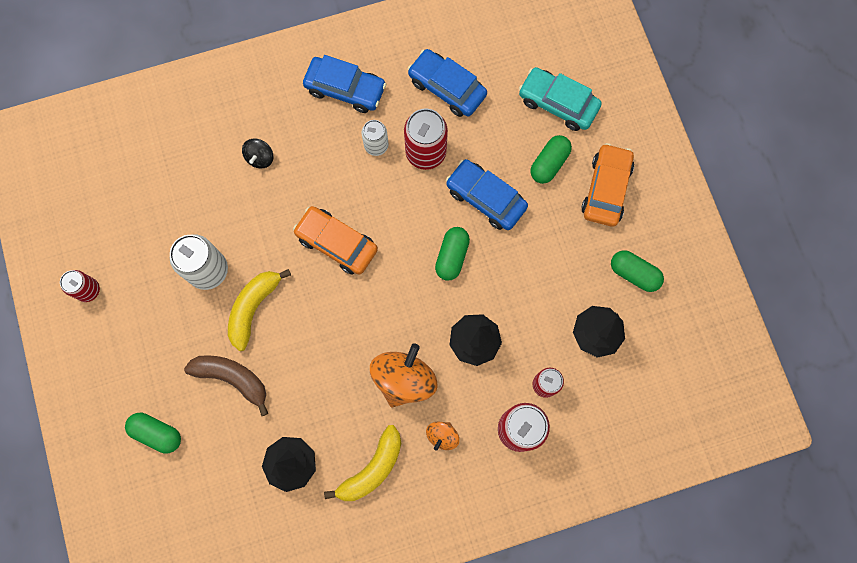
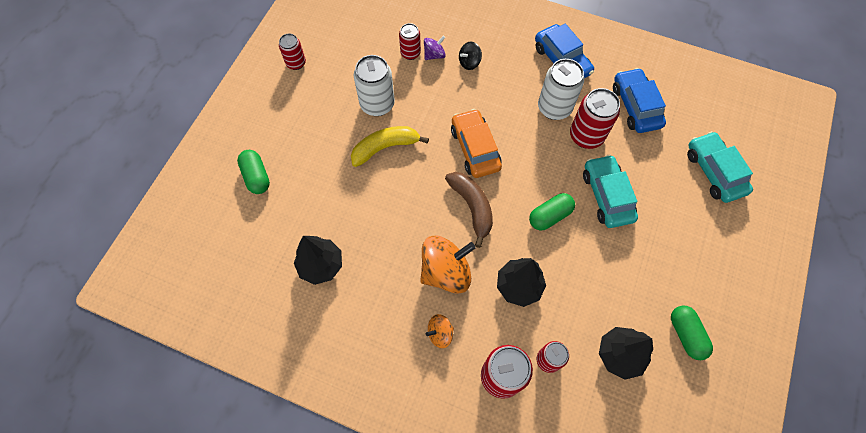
camera: 40 degrees right, 10 degrees down
brown banana [184,355,268,416] -> brown banana moved to [445,172,493,248]
yellow banana [324,425,401,501] -> none
white can [362,120,389,156] -> white can [538,59,584,120], size x1.66
blue car [446,159,528,230] -> turquoise car [583,155,638,228]
green capsule [530,135,572,184] -> none
orange car [581,143,634,227] -> none
none -> red can [399,23,421,60]
none -> purple spinning top [424,36,446,60]

